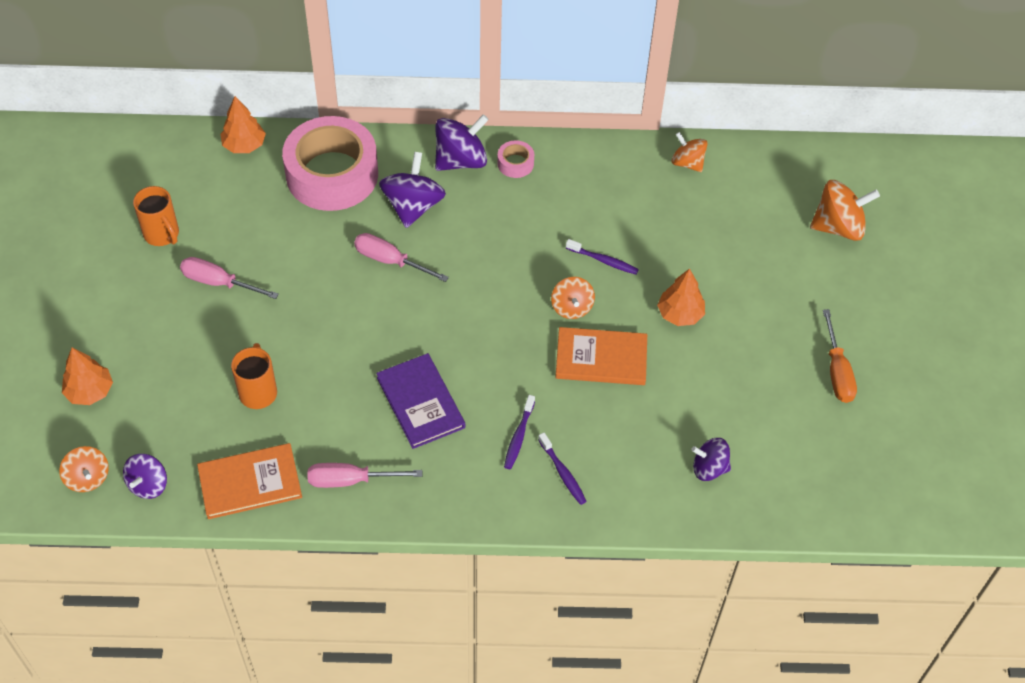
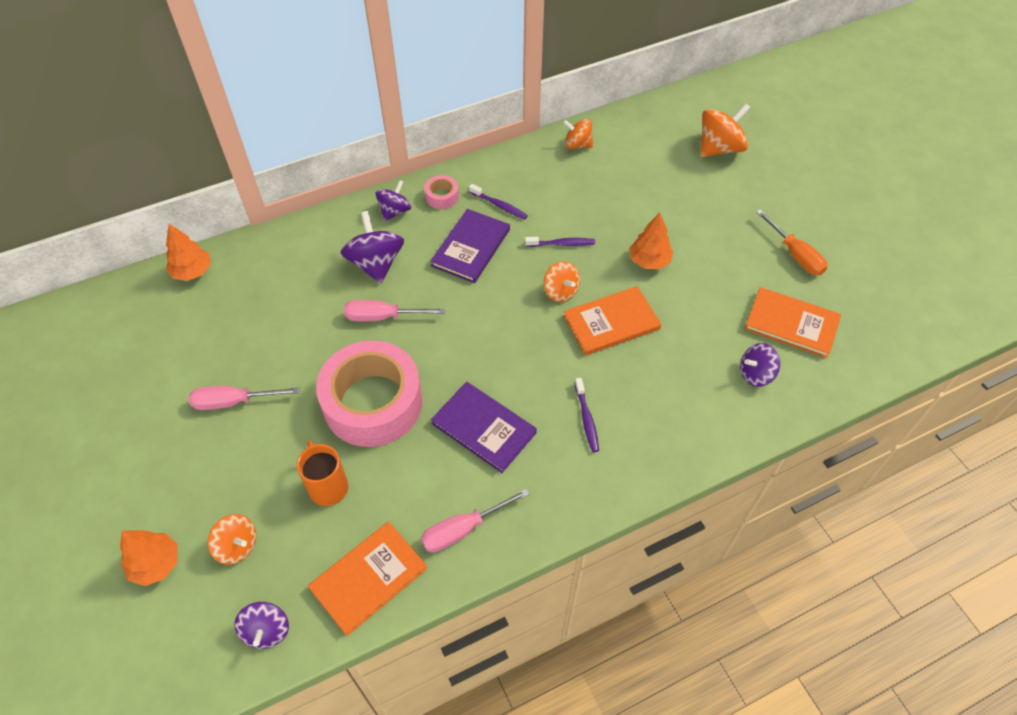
camera: 25 degrees left, 0 degrees up
orange spinning top [59,446,109,492] -> orange spinning top moved to [208,514,256,565]
orange mug [133,186,179,246] -> none
pink tape [282,116,378,211] -> pink tape moved to [316,341,423,447]
purple spinning top [435,114,489,171] -> purple spinning top [376,180,411,221], size x0.63
purple toothbrush [538,433,586,505] -> purple toothbrush moved to [469,184,528,220]
none -> purple book [430,209,510,283]
none -> orange book [744,287,841,358]

